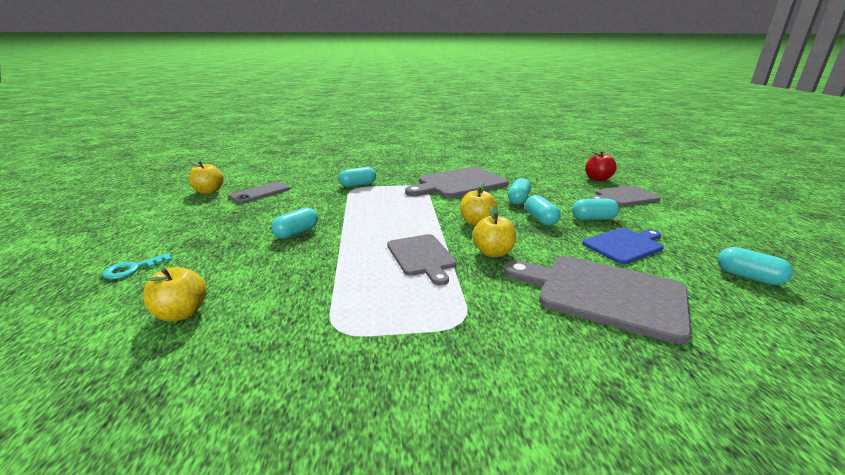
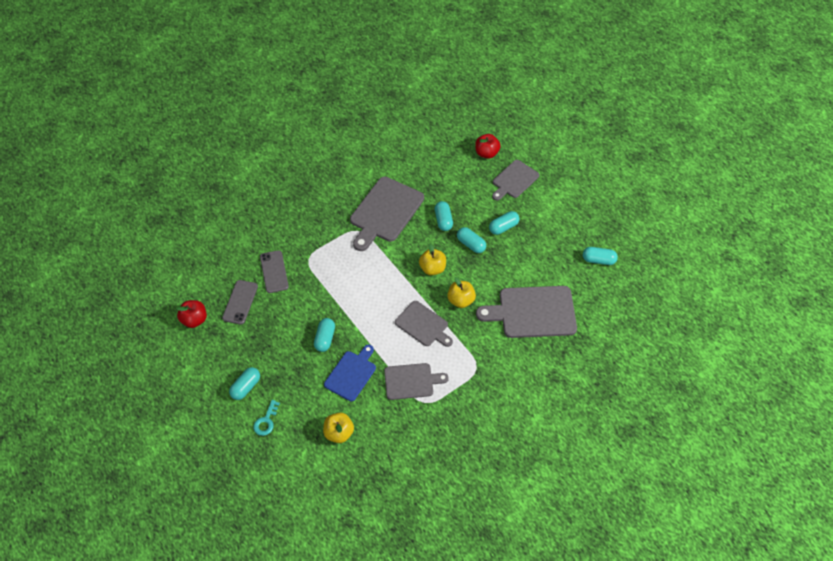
camera: 30 degrees left, 30 degrees up
yellow apple [189,161,224,194] -> red apple [177,300,207,328]
turquoise capsule [339,167,376,187] -> turquoise capsule moved to [229,367,260,400]
blue cutting board [582,228,664,264] -> blue cutting board moved to [324,345,376,401]
none -> grey phone [260,250,289,293]
none -> grey cutting board [384,363,449,400]

